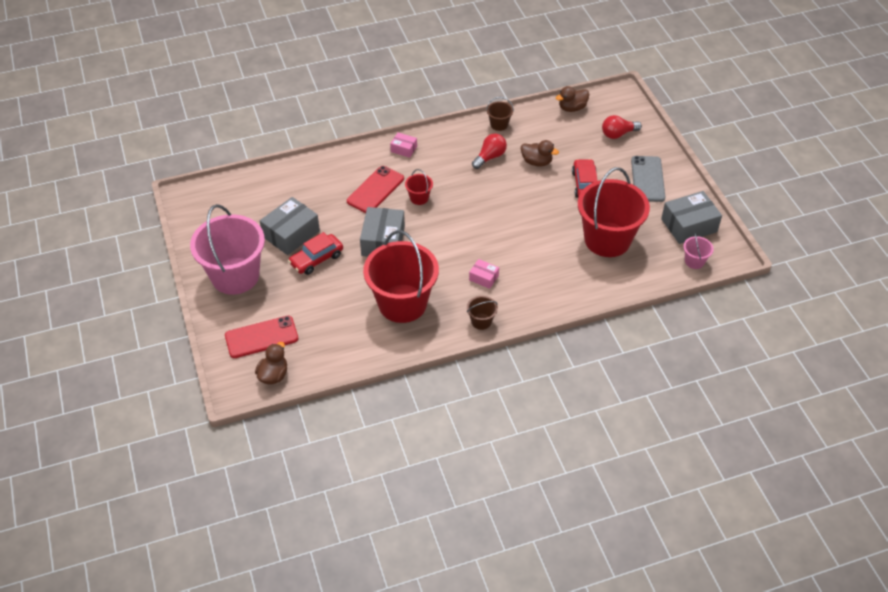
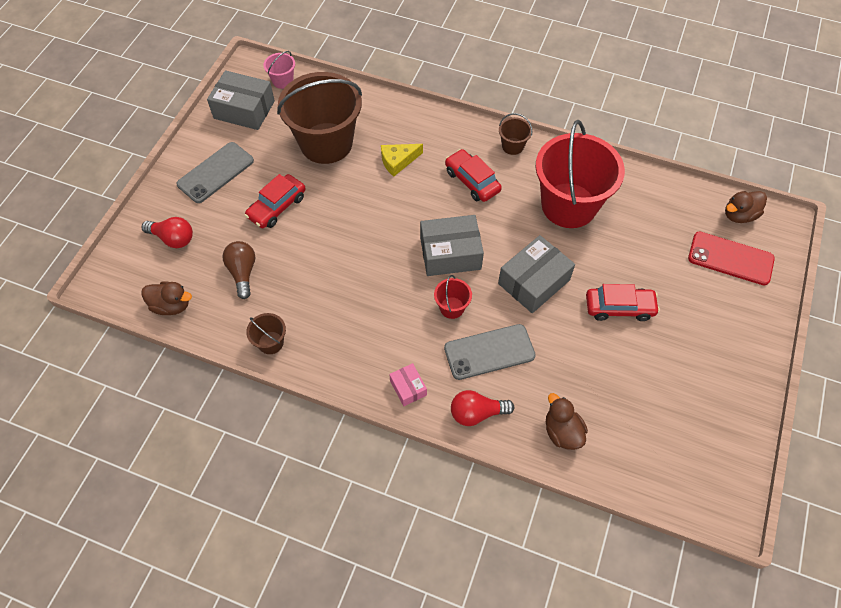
camera: 140 degrees left, 10 degrees up
pink bucket [190,204,265,295] -> none
grey box [260,197,320,255] -> grey box moved to [420,215,484,276]
red phone [347,166,404,213] -> grey phone [444,324,536,380]
pink box [469,259,499,289] -> red car [445,149,502,202]
red light bulb [472,134,507,169] -> red light bulb moved to [451,390,514,426]
brown duck [521,140,559,167] -> brown duck moved to [546,393,588,450]
red bucket [578,167,650,257] -> brown bucket [277,72,362,164]
none -> brown light bulb [222,241,255,299]
none -> yellow cheese [381,144,423,177]

